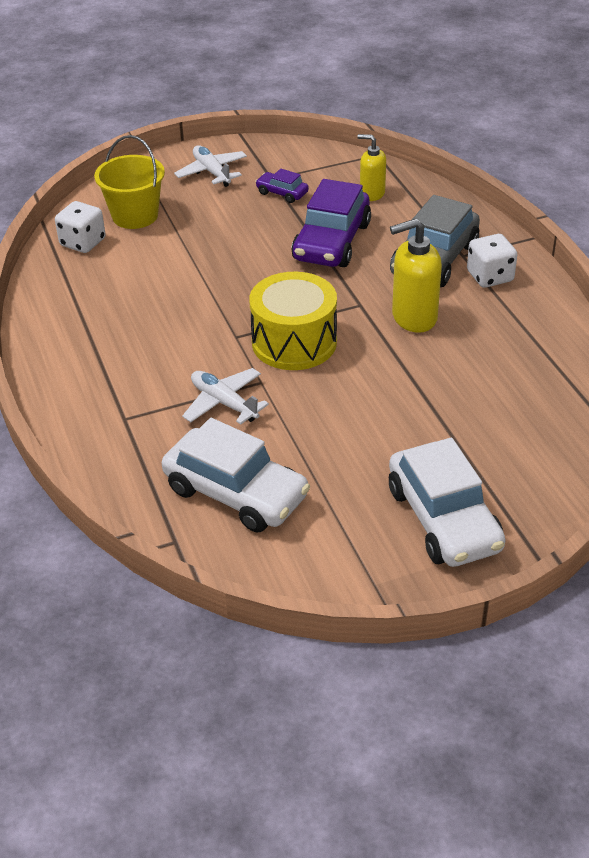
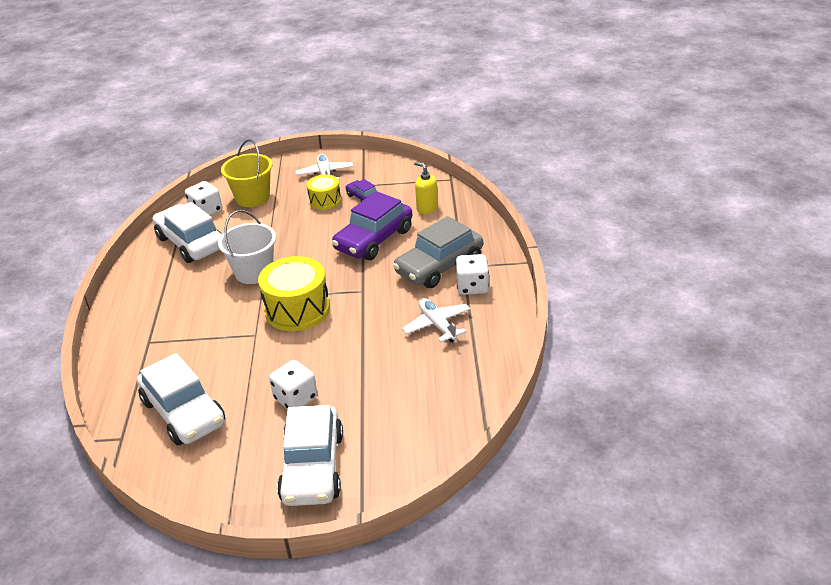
camera: 20 degrees right, 5 degrees down
white plane [182,368,269,424] -> white plane moved to [402,298,470,342]
yellow soap dispenser [390,219,442,333] -> none
none -> white car [153,202,222,263]
none -> white bucket [218,210,276,284]
none -> white dice [269,360,317,409]
none -> yellow drum [307,174,341,210]

